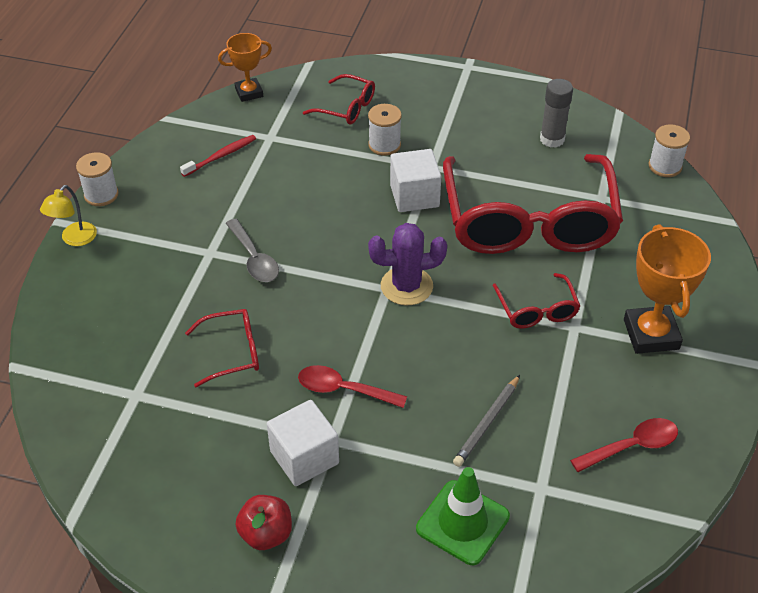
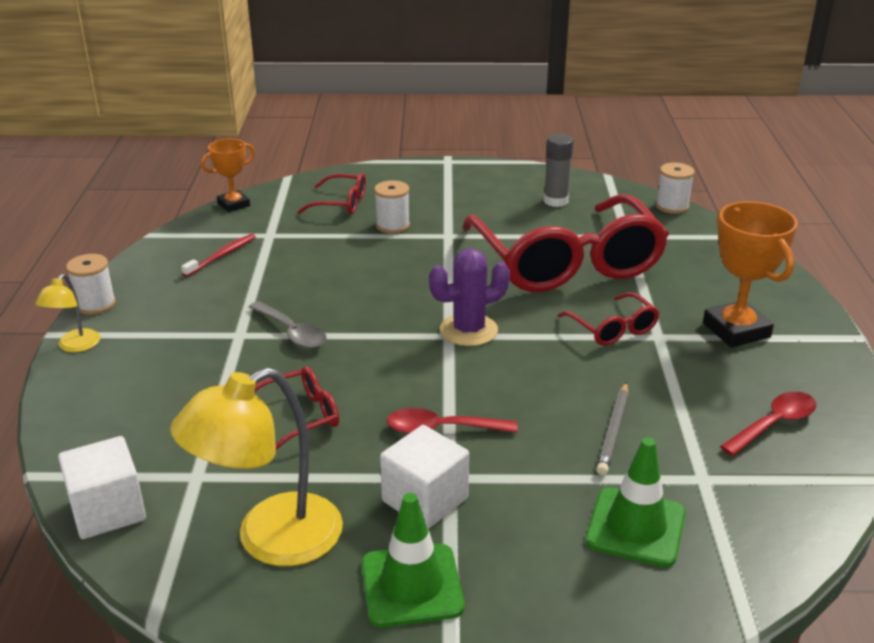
camera: 15 degrees left, 15 degrees down
red apple [235,495,292,550] -> green traffic cone [361,493,465,627]
white cube [390,149,441,212] -> white cube moved to [58,436,146,539]
none -> yellow lamp [170,367,343,566]

